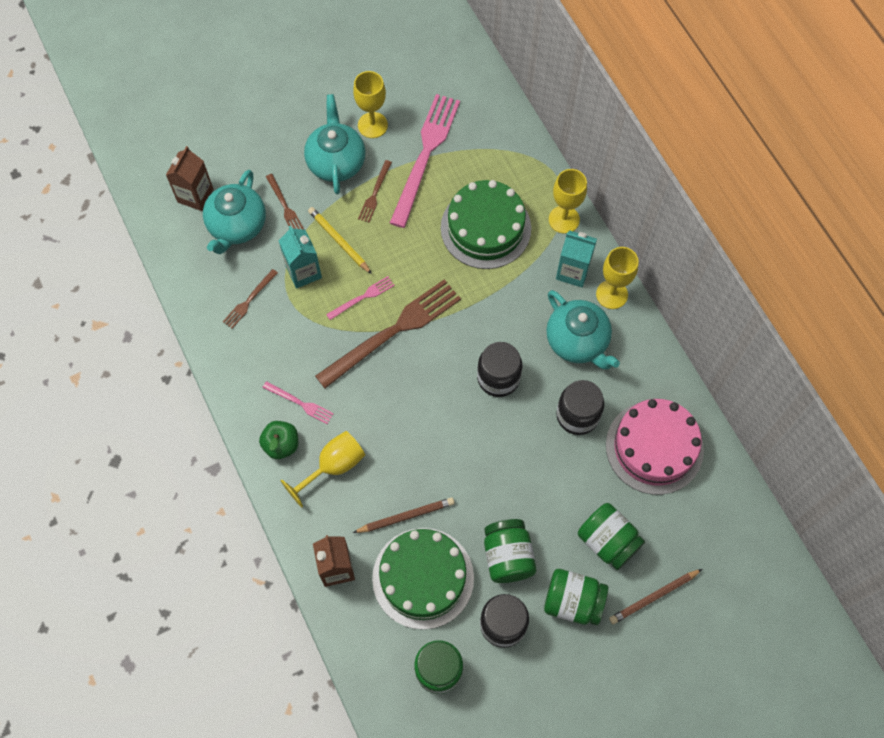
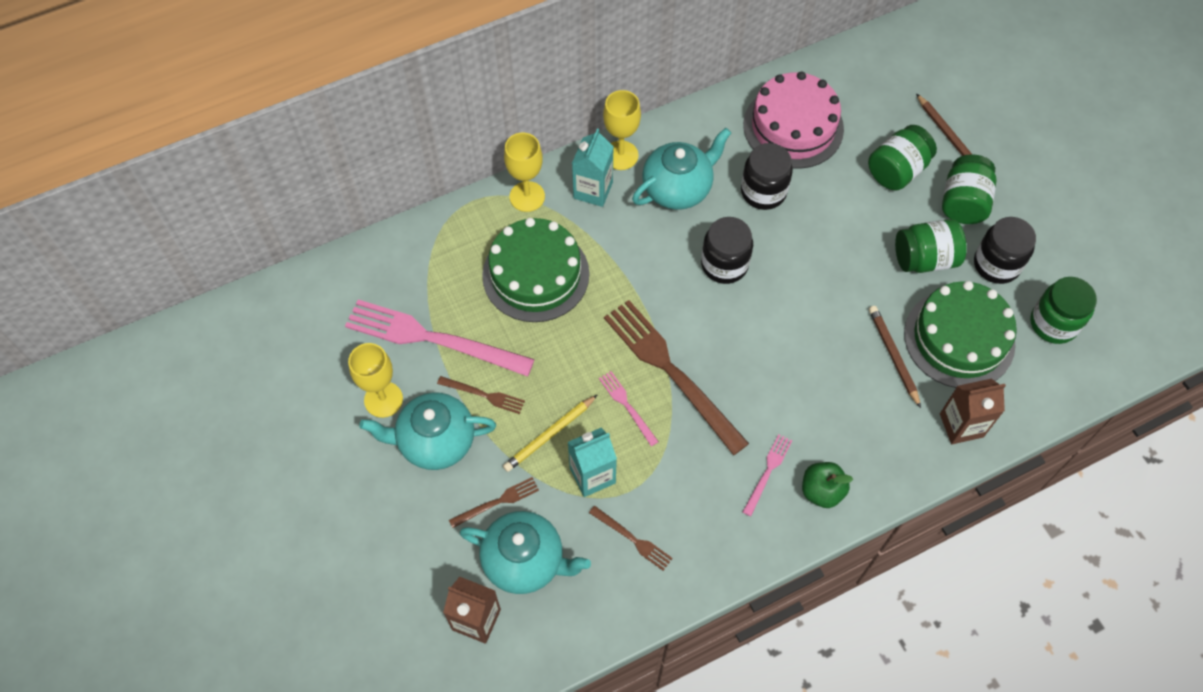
camera: 90 degrees left, 5 degrees down
yellow goblet [281,431,365,507] -> none

